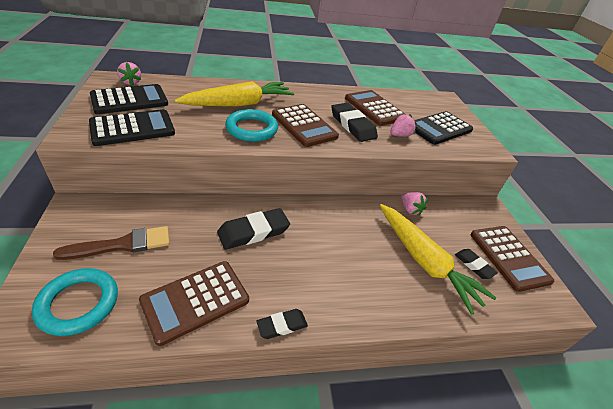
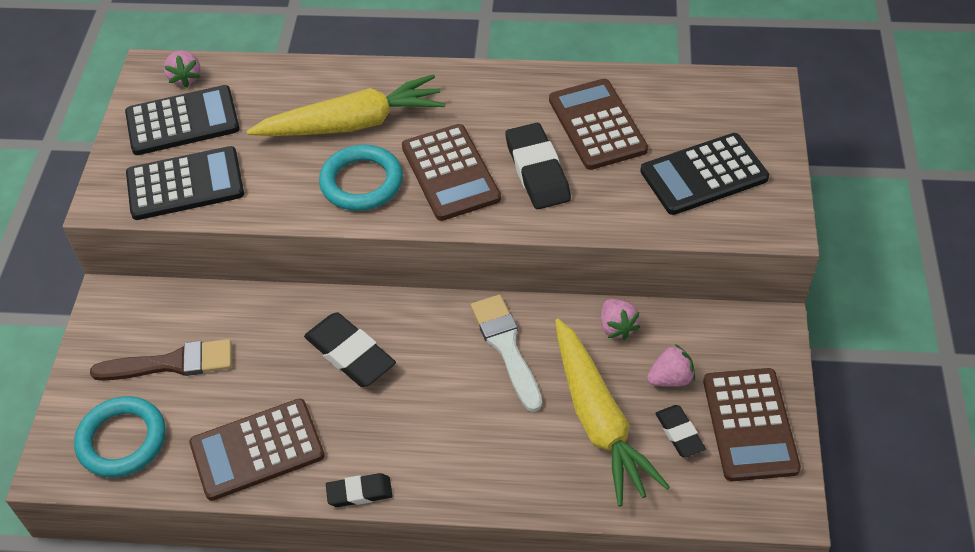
camera: 20 degrees right, 10 degrees up
black eraser [217,208,290,250] -> black eraser turned 60 degrees clockwise [304,312,396,387]
pink strawberry [390,114,417,137] -> pink strawberry moved to [647,344,695,387]
none -> white brush [471,294,542,412]

